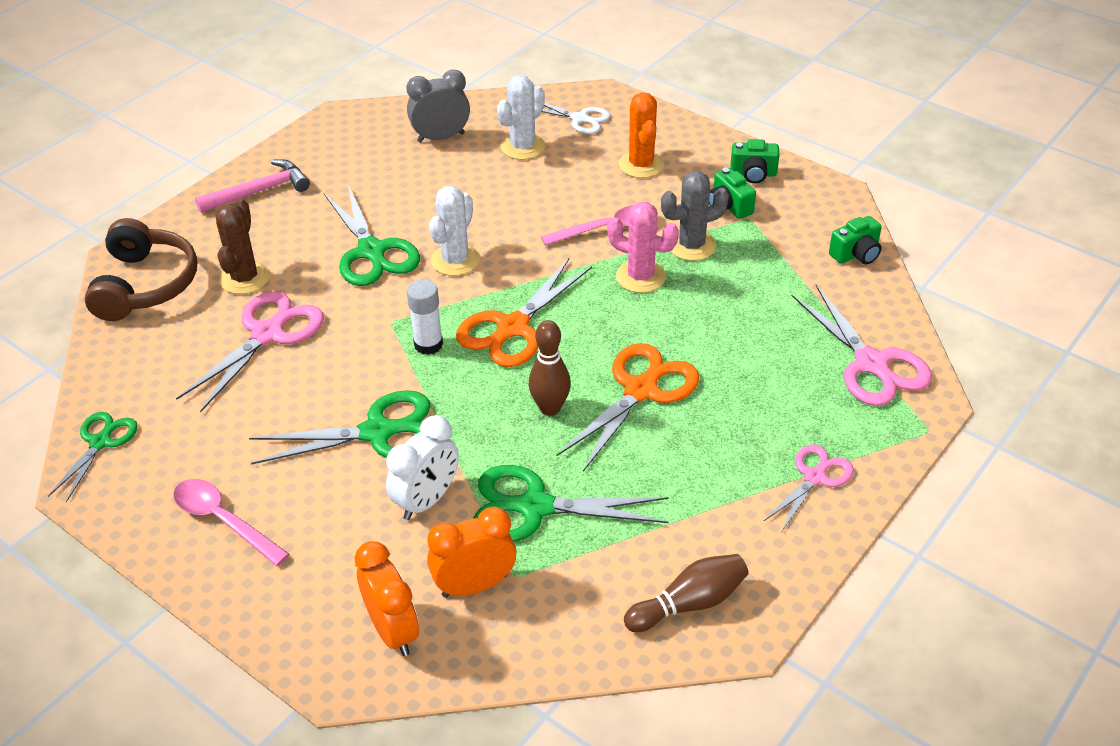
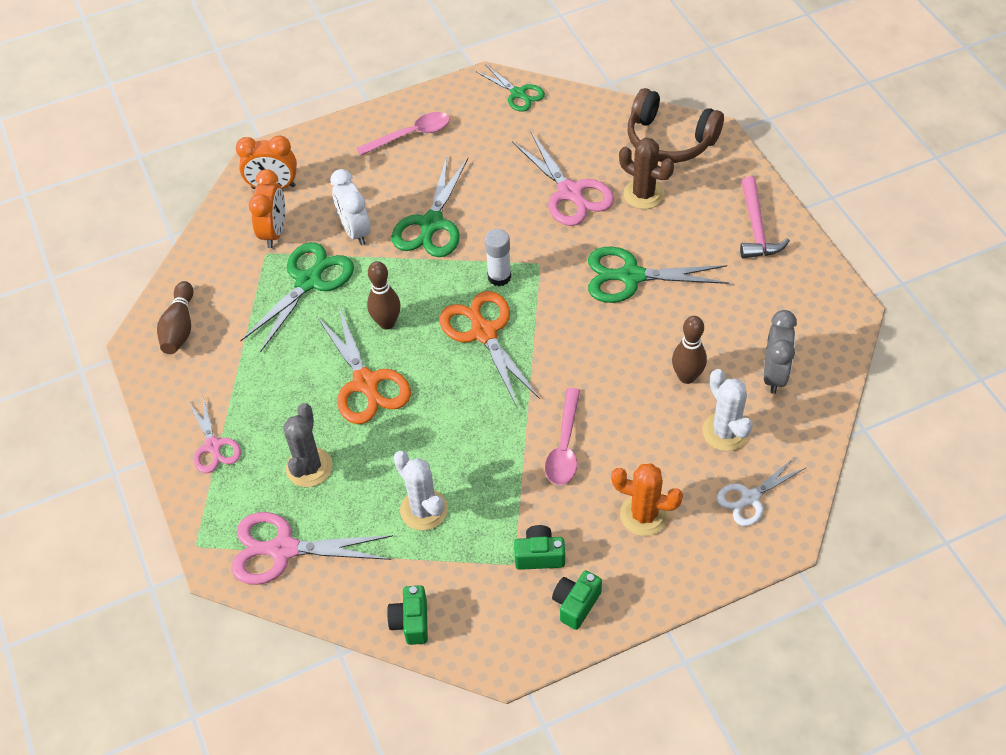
camera: 120 degrees right, 10 degrees up
white cactus [429,186,480,276] -> white cactus moved to [393,451,448,531]
pink cactus [607,202,679,293] -> none
grey cactus [661,171,729,261] -> grey cactus moved to [283,403,332,487]
none -> brown bowling pin [672,316,707,384]

